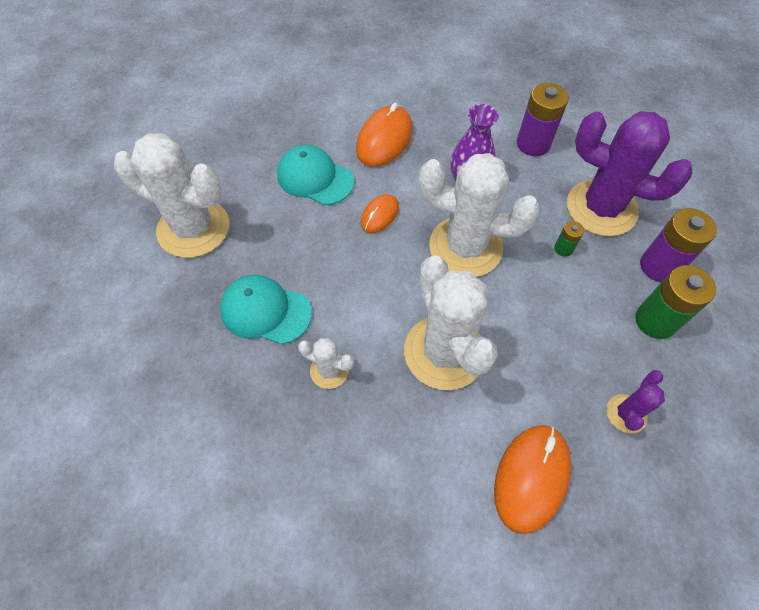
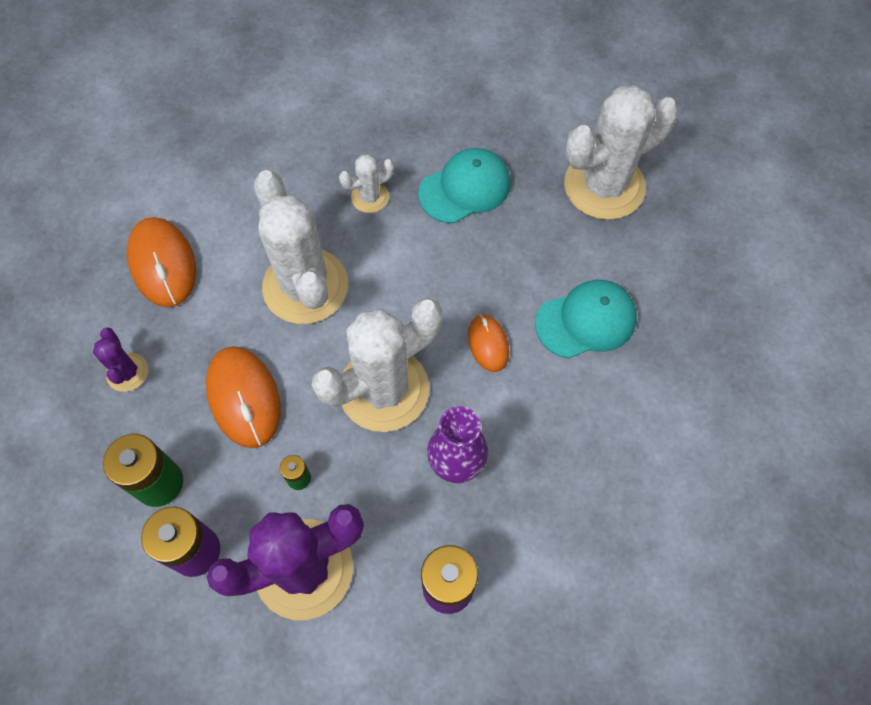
camera: 130 degrees right, 5 degrees up
orange mouse [356,103,413,167] -> orange mouse moved to [206,346,281,448]
white cactus [404,255,498,390] -> white cactus turned 45 degrees clockwise [254,170,348,324]

